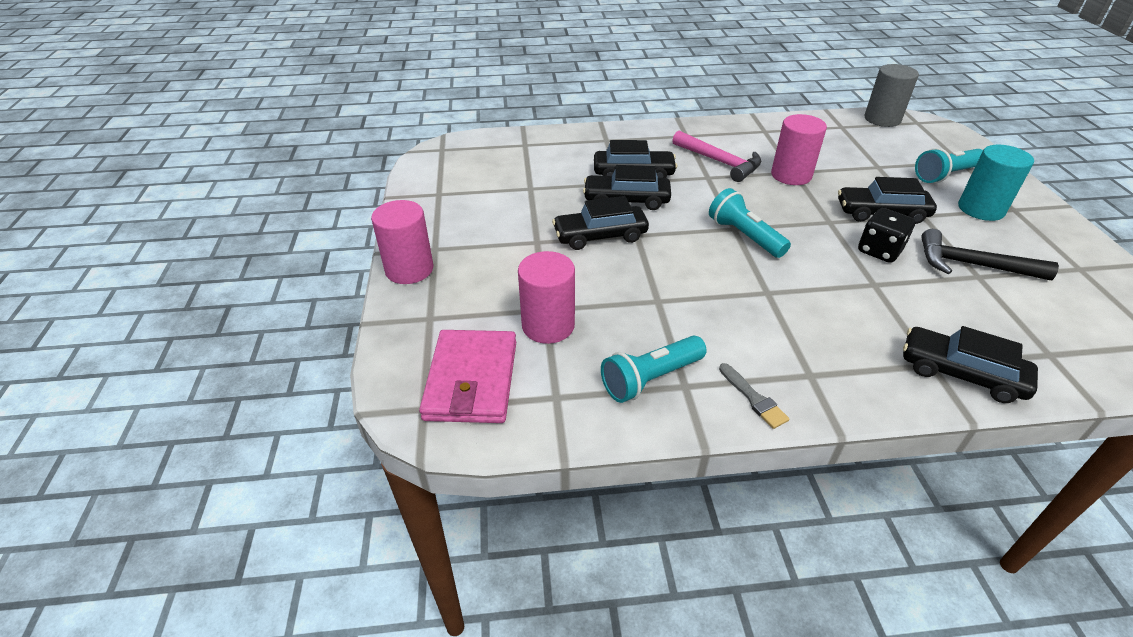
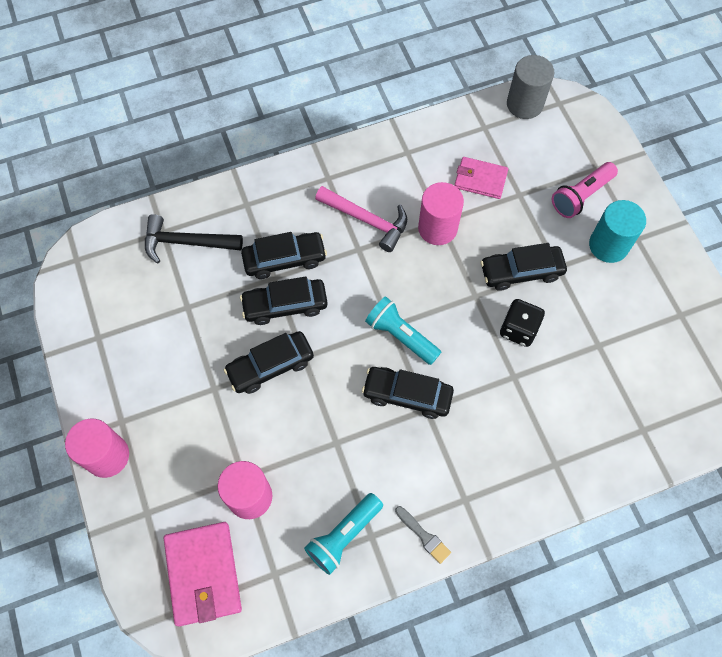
camera: 15 degrees left, 25 degrees up
black car [903,326,1038,403] -> black car moved to [362,367,454,419]
turquoise flashlight [915,148,983,183] -> pink flashlight [552,162,618,218]
black hammer [921,229,1059,280] -> black hammer moved to [145,214,243,263]
none -> pink wallet [454,157,508,199]

